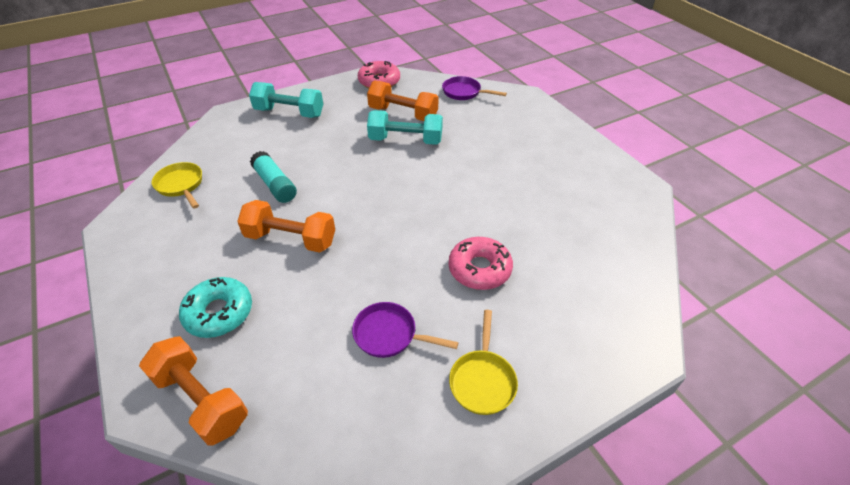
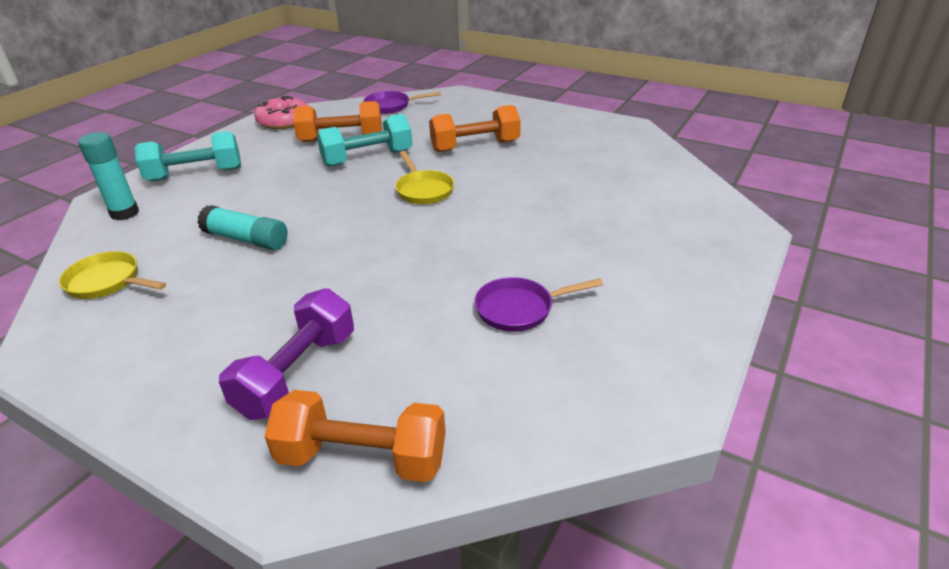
camera: 30 degrees left, 10 degrees down
turquoise donut [179,277,252,338] -> purple dumbbell [219,288,354,420]
orange dumbbell [237,200,335,253] -> orange dumbbell moved to [429,105,521,152]
pink donut [449,237,513,290] -> none
yellow pan [449,310,518,415] -> yellow pan moved to [395,151,454,205]
none -> turquoise glue stick [78,132,139,220]

